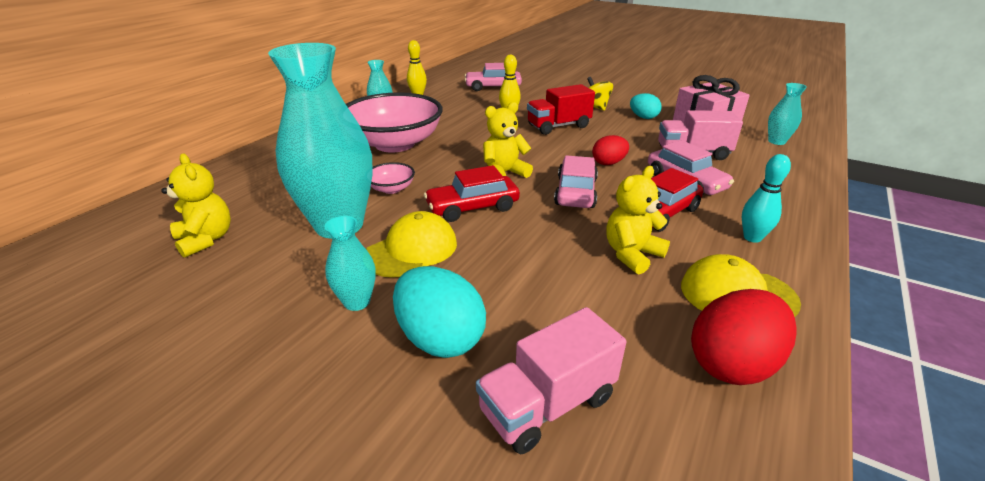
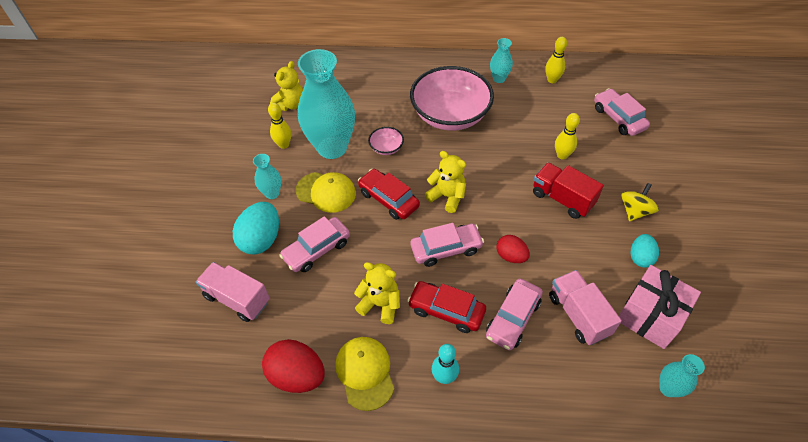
camera: 65 degrees right, 20 degrees up
none -> yellow bowling pin [268,103,291,149]
none -> pink car [279,216,350,272]

